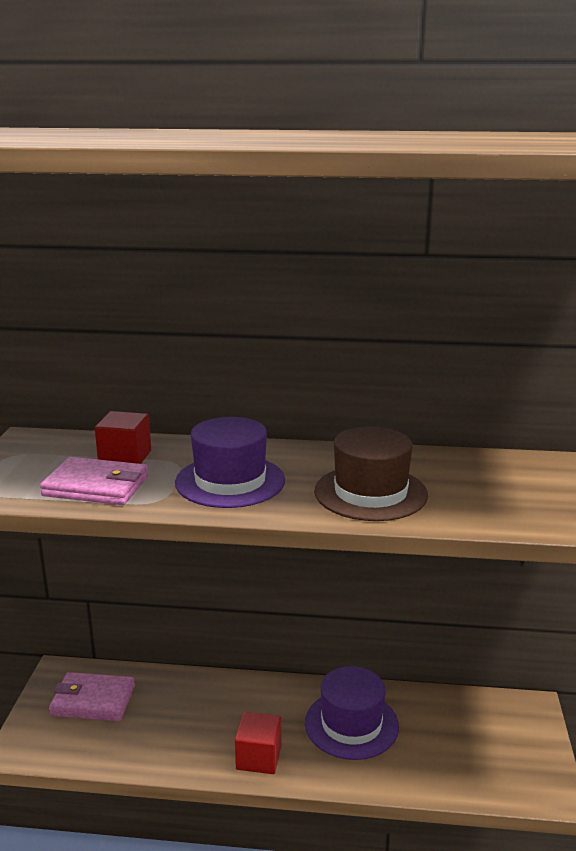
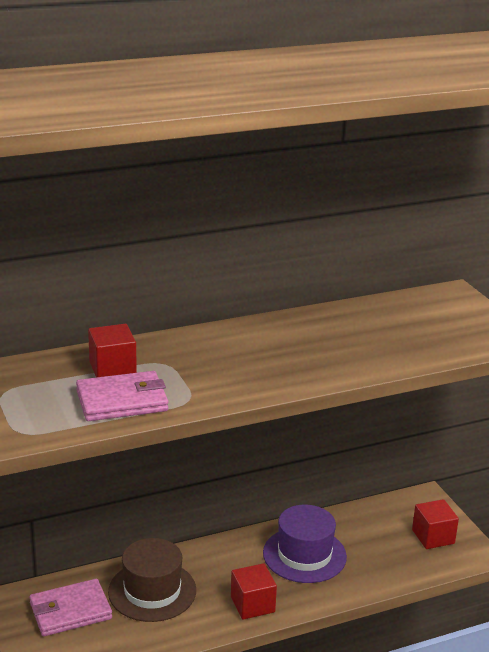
camera: 30 degrees left, 5 degrees up
purple hat [175,417,285,508] -> none
brown hat [314,427,428,521] -> brown hat moved to [108,538,196,622]
none -> red cube [412,499,459,549]

